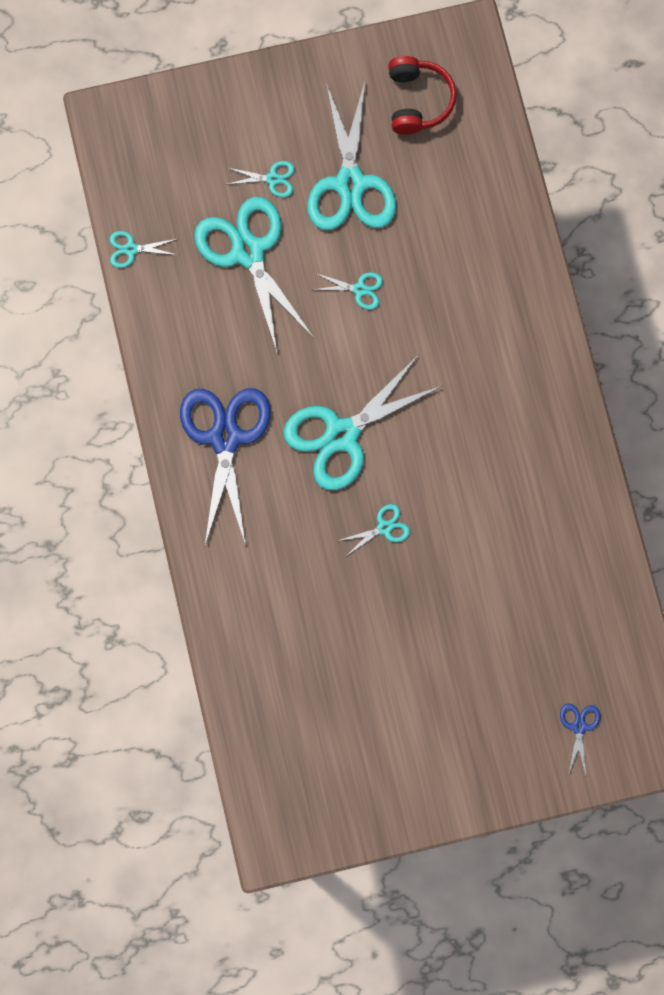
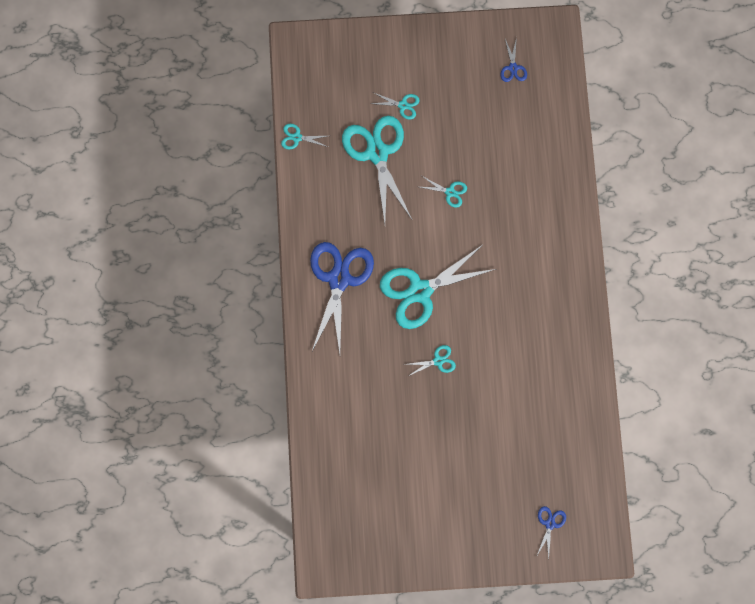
camera: 10 degrees right, 0 degrees up
turquoise scissors [307,82,396,230] -> none
red headphones [388,56,456,134] -> blue scissors [500,37,527,82]

